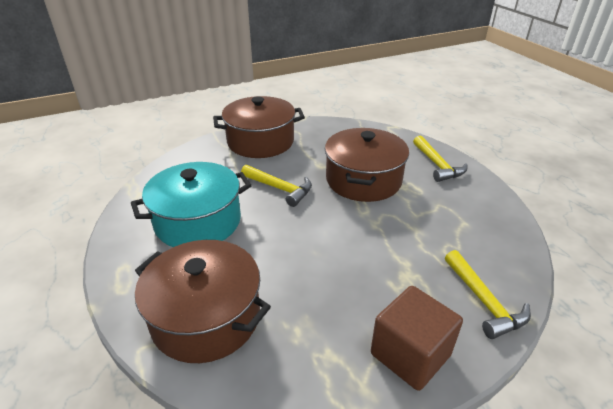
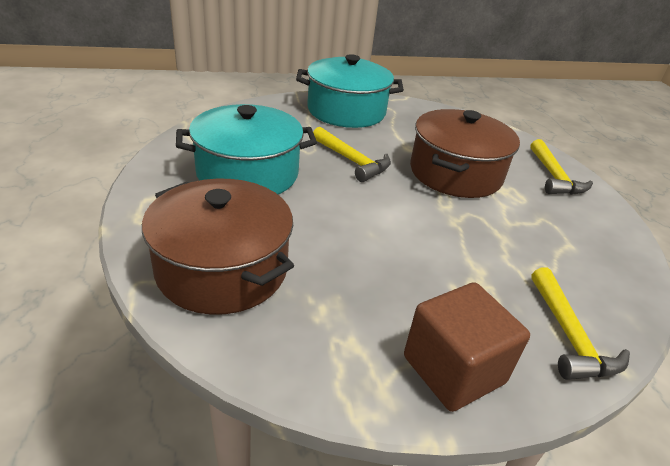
camera: 10 degrees right, 0 degrees up
brown pot [213,96,305,158] -> turquoise pot [296,54,404,128]

